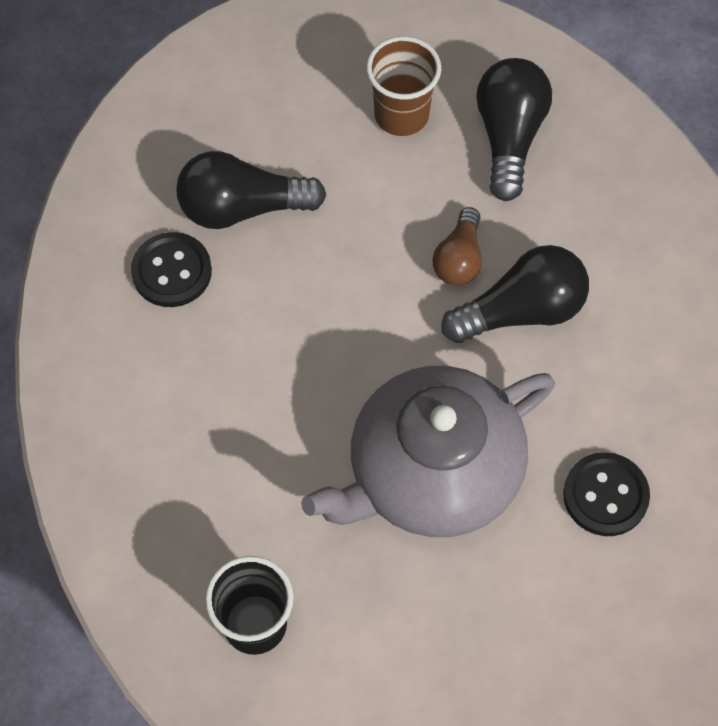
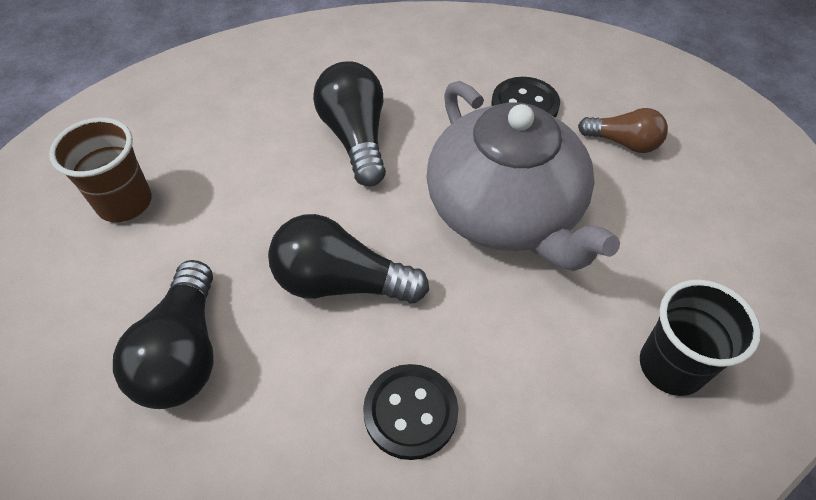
camera: 85 degrees left, 10 degrees down
black button [131,232,212,307] -> black button moved to [363,364,458,460]
brown light bulb [433,207,482,286] -> brown light bulb moved to [578,108,668,153]
black light bulb [476,58,552,201] -> black light bulb moved to [268,214,429,304]

